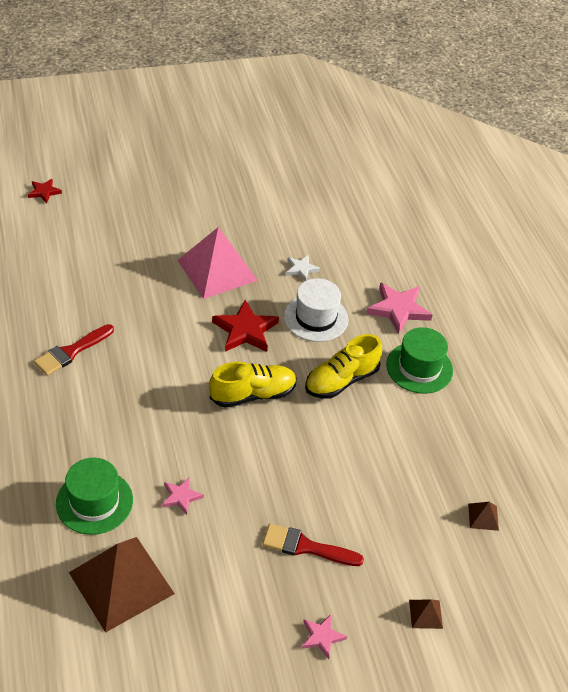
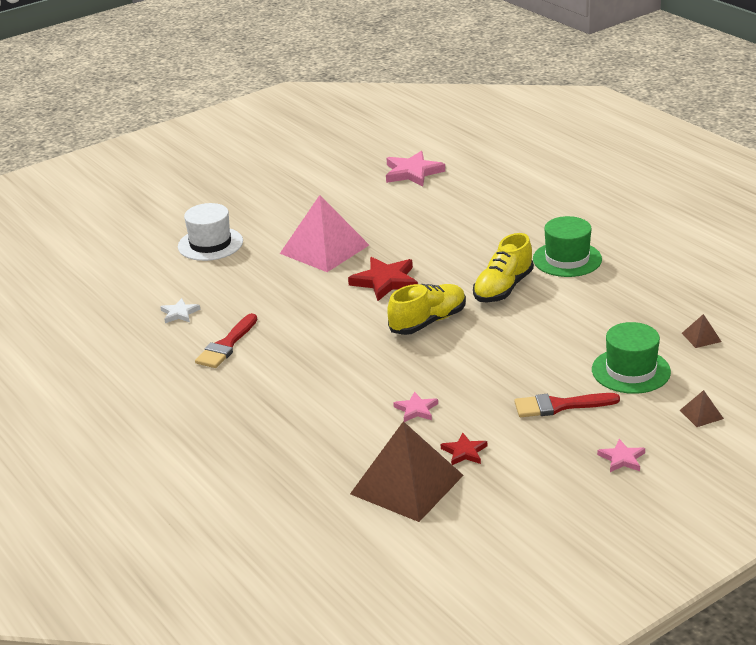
camera: 15 degrees left, 15 degrees down
red star [28,179,62,203] -> red star moved to [441,433,487,465]
green hat [56,458,133,535] -> green hat moved to [592,322,671,394]
white hat [284,278,349,342] -> white hat moved to [178,203,243,261]
white star [286,255,320,281] -> white star moved to [160,298,200,323]
pink star [366,282,432,335] -> pink star moved to [386,151,445,187]

